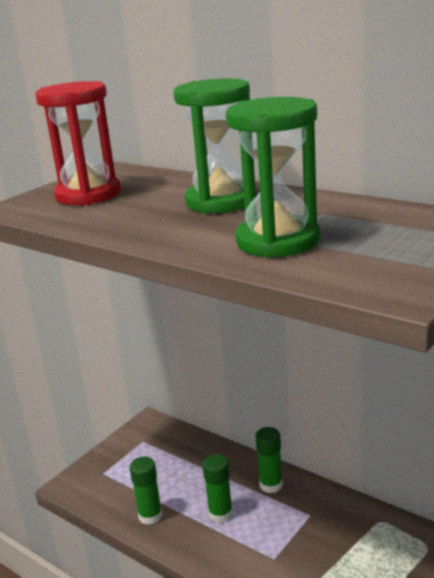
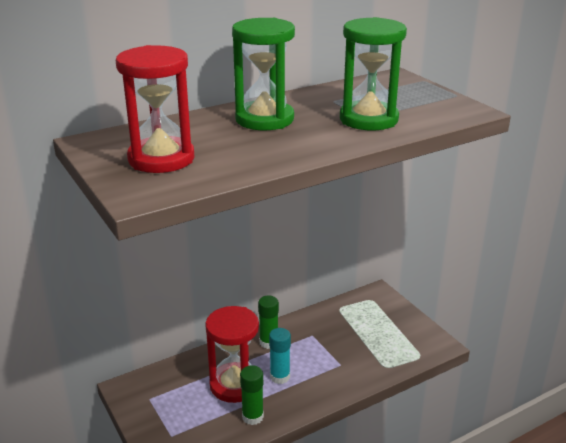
camera: 70 degrees left, 5 degrees up
green glue stick [202,454,233,523] -> turquoise glue stick [269,328,291,384]
none -> red hourglass [205,306,259,403]

